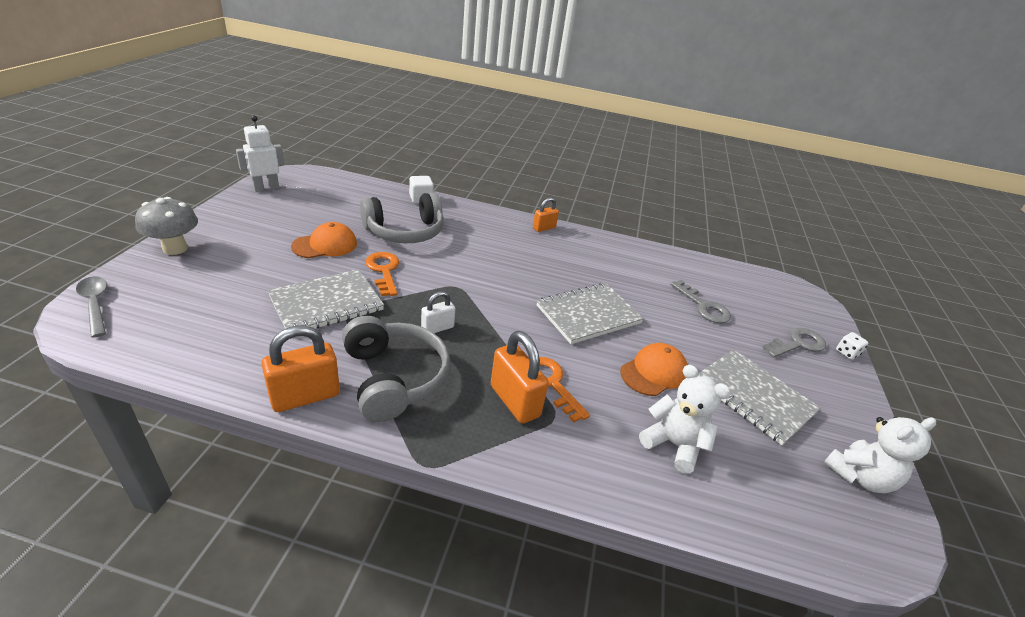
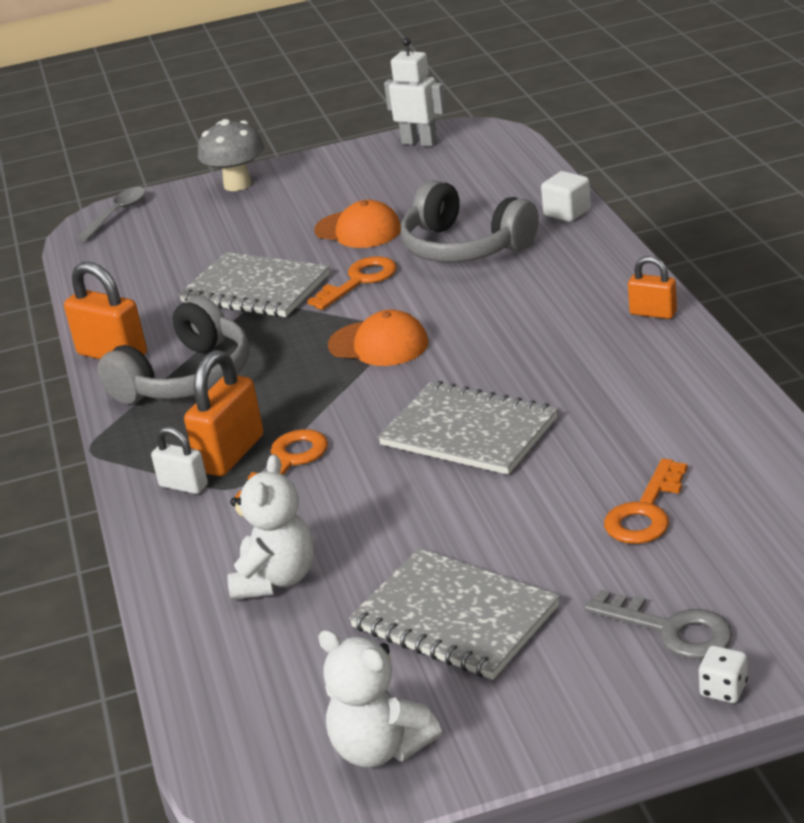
camera: 70 degrees right, 5 degrees down
white padlock [421,291,455,333] -> white padlock moved to [151,427,208,494]
orange cap [620,343,688,396] -> orange cap moved to [328,310,428,366]
grey key [670,280,731,323] -> orange key [604,458,687,544]
grey notebook [699,349,821,445] -> grey notebook turned 75 degrees counterclockwise [349,548,560,680]

